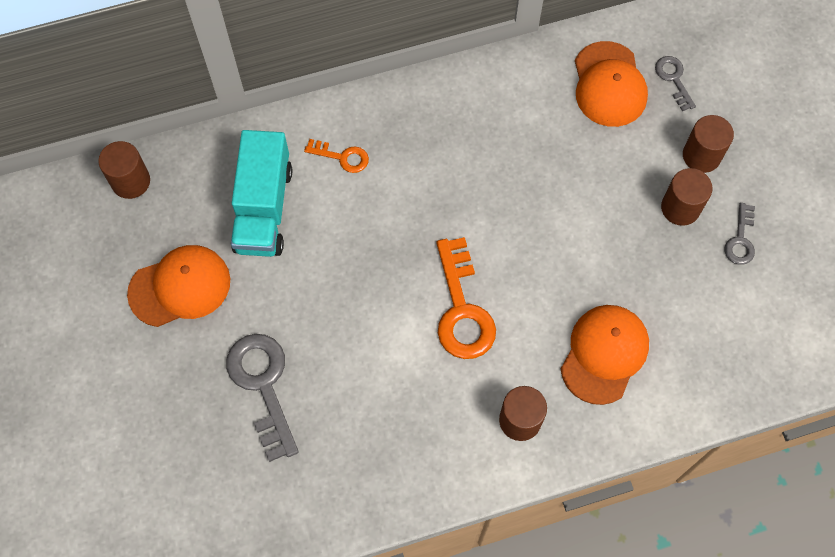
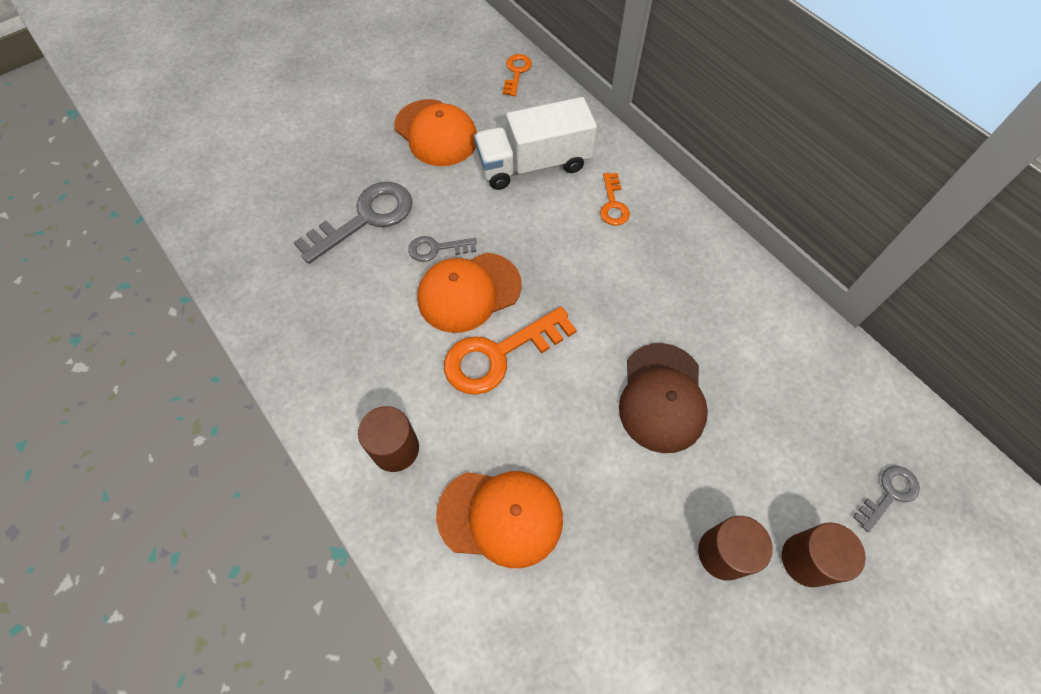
camera: 70 degrees right, 5 degrees down
brown cylinder [98,141,150,199] -> orange key [503,54,532,96]
turquoise truck [231,130,292,257] -> white truck [474,97,597,190]
orange cap [575,41,648,127] -> orange cap moved to [418,253,522,333]
grey key [724,203,755,265] -> grey key moved to [408,236,477,262]
none -> brown cap [619,343,708,453]

